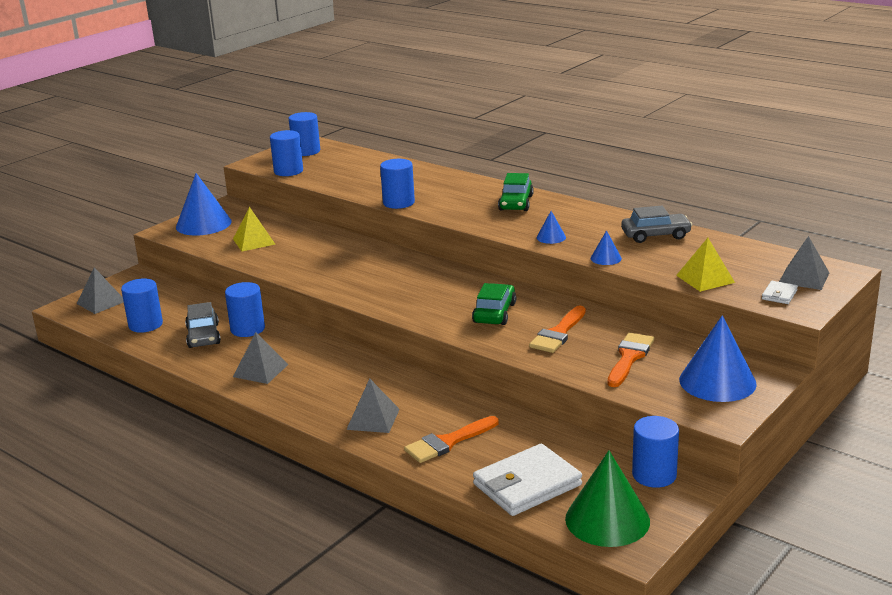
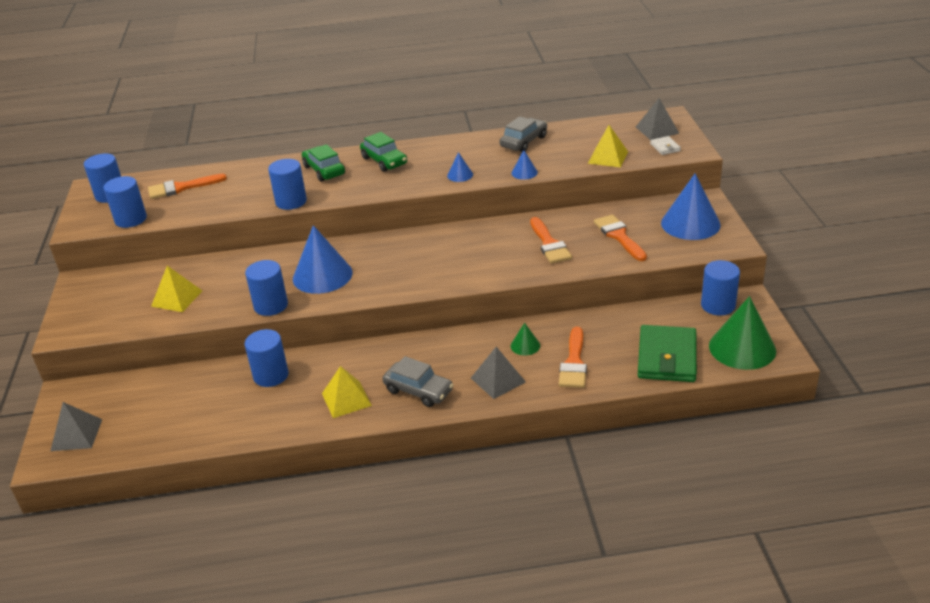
camera: 45 degrees left, 10 degrees up
blue cylinder [121,278,163,333] -> blue cylinder moved to [245,260,288,316]
blue cone [176,173,232,236] -> blue cone moved to [293,225,353,294]
grey car [185,302,221,348] -> grey car moved to [382,356,453,407]
grey pyramid [233,332,289,384] -> yellow pyramid [322,366,372,418]
green car [472,283,516,325] -> green car moved to [302,144,345,182]
white wallet [473,444,582,516] -> green wallet [638,325,697,382]
none -> orange brush [148,174,227,199]
none -> green cone [511,323,540,355]

